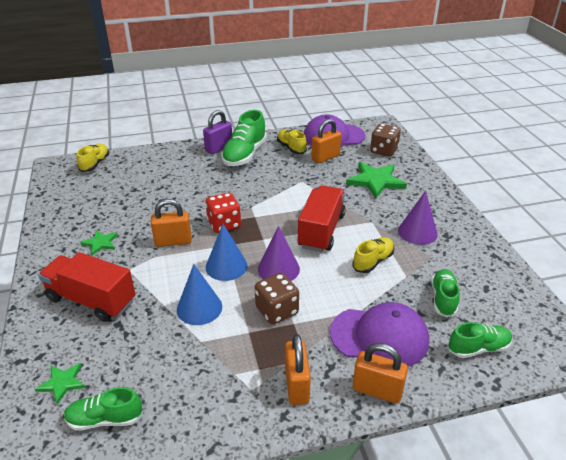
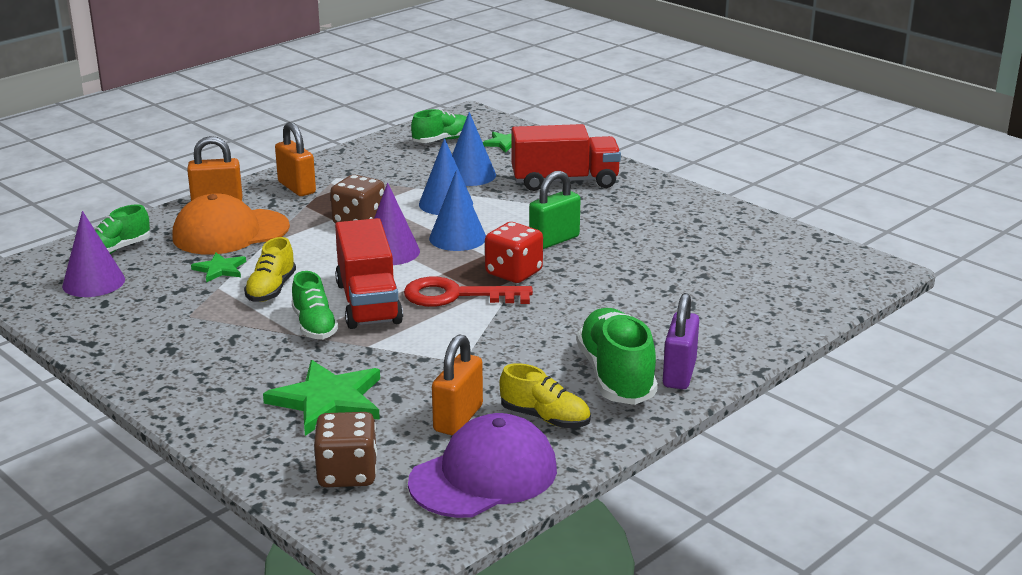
camera: 150 degrees right, 10 degrees down
yellow shoe [77,144,109,172] -> none
green star [80,230,118,255] -> green star moved to [191,253,246,282]
orange padlock [151,199,192,247] -> green padlock [529,171,581,249]
purple cap [330,302,429,366] -> orange cap [172,194,290,254]
purple cone [398,191,438,245] -> purple cone moved to [62,211,125,297]
green shoe [431,269,460,317] -> green shoe moved to [292,271,338,339]
none -> red key [404,277,533,307]
none -> blue cone [452,112,496,186]

